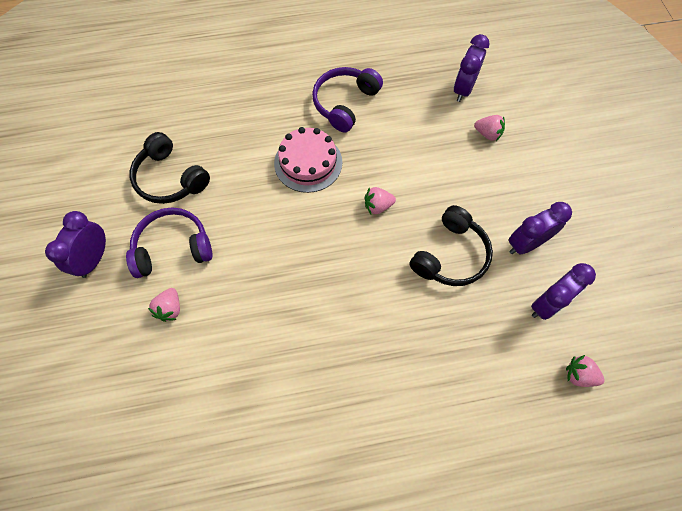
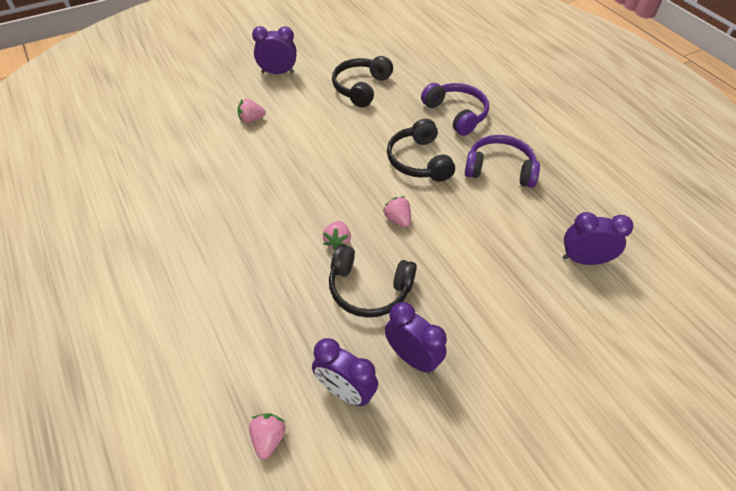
camera: 70 degrees right, 15 degrees down
purple headphones [126,207,213,278] -> purple headphones moved to [421,83,489,136]
pink cake [274,127,342,193] -> black headphones [387,119,455,182]
pink strawberry [474,115,505,141] -> pink strawberry moved to [322,221,351,250]

